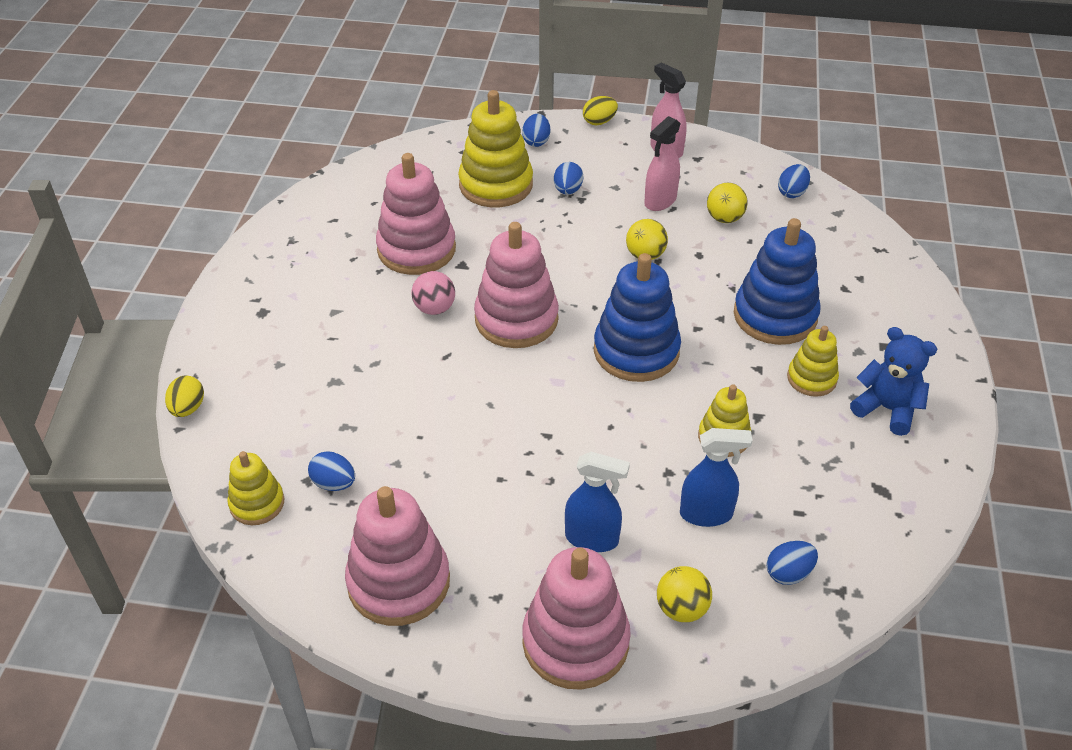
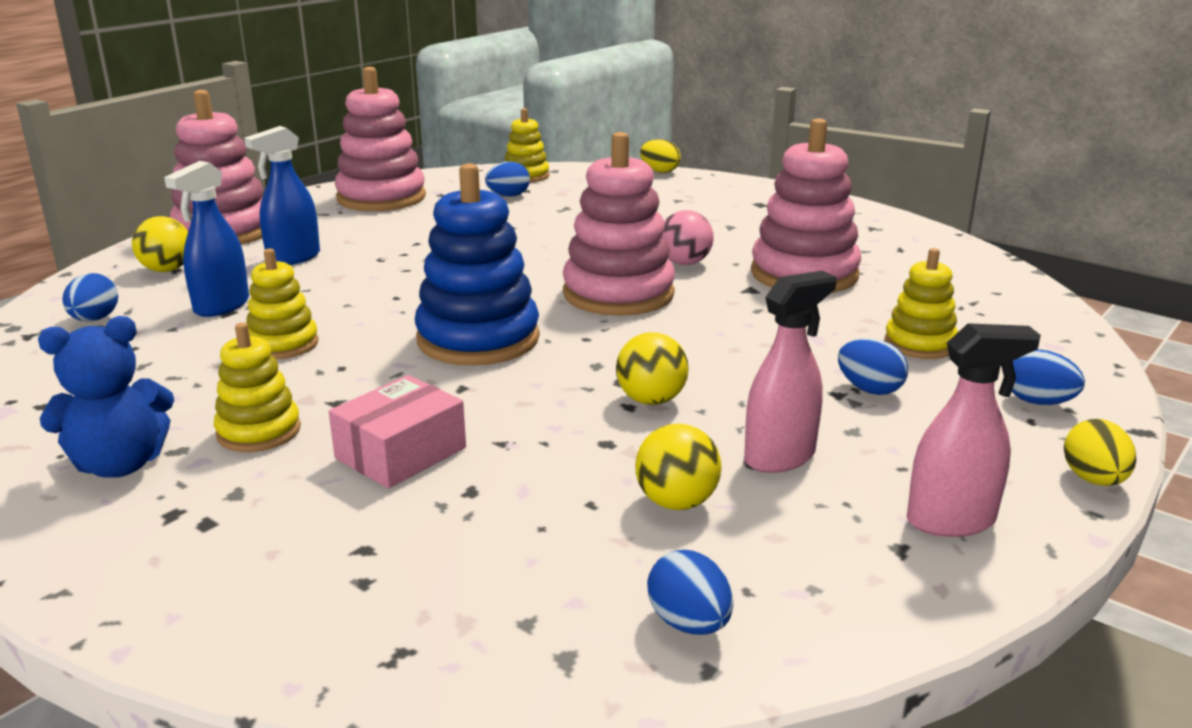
camera: 120 degrees right, 20 degrees down
yellow stacking toy [458,90,533,207] -> yellow stacking toy [885,248,958,359], size x0.56
pink spray bottle [644,116,681,211] -> pink spray bottle turned 75 degrees clockwise [744,271,837,473]
blue stacking toy [734,218,821,345] -> pink box [329,375,466,489]

